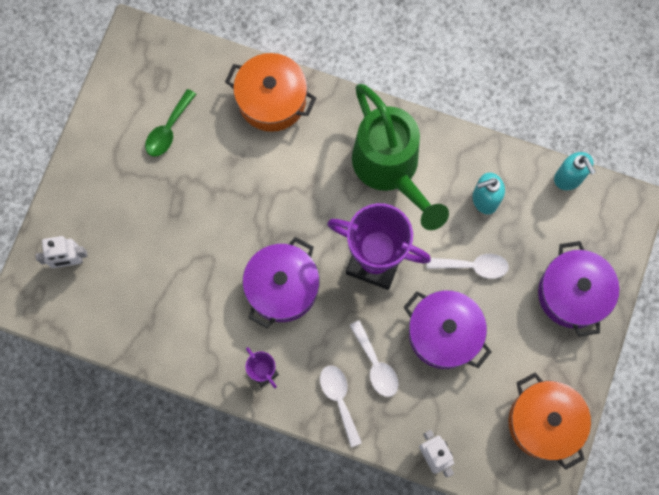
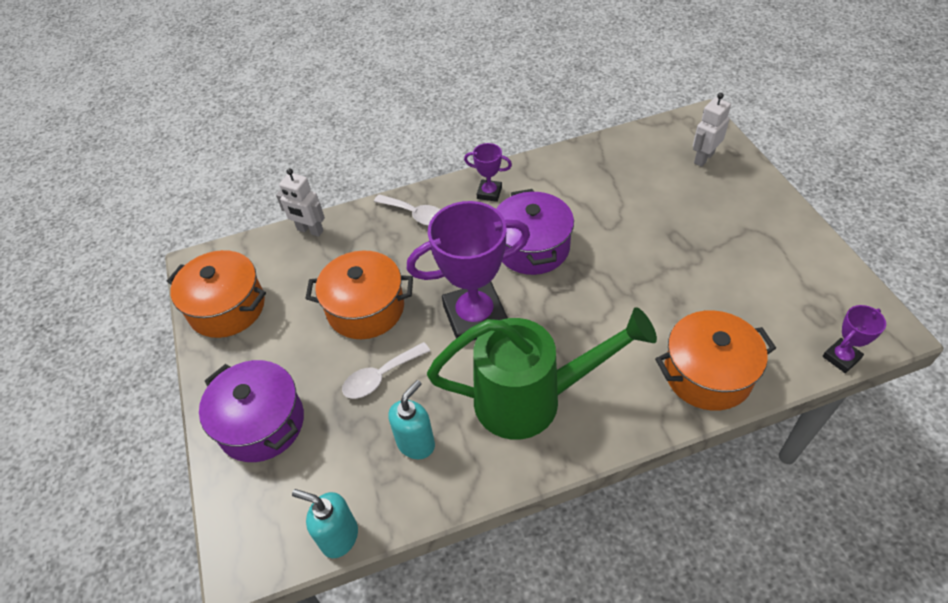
camera: 145 degrees right, 25 degrees down
green spoon [145,89,196,157] -> none
white spoon [349,320,399,397] -> none
green watering can [352,84,449,230] -> green watering can turned 150 degrees clockwise [427,307,657,440]
purple pot [403,290,492,369] -> orange pot [305,250,413,339]
none -> purple trophy [822,305,886,373]

